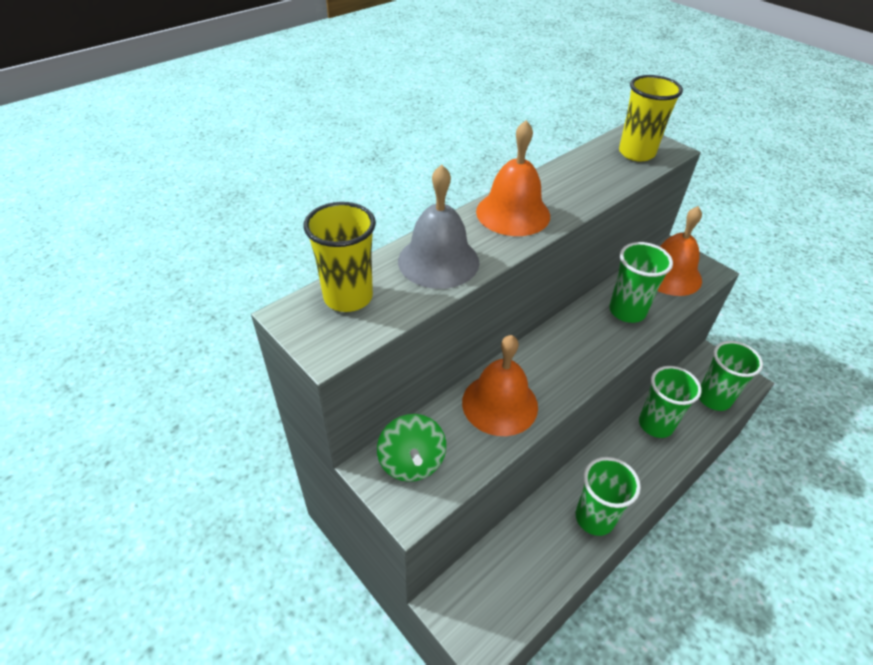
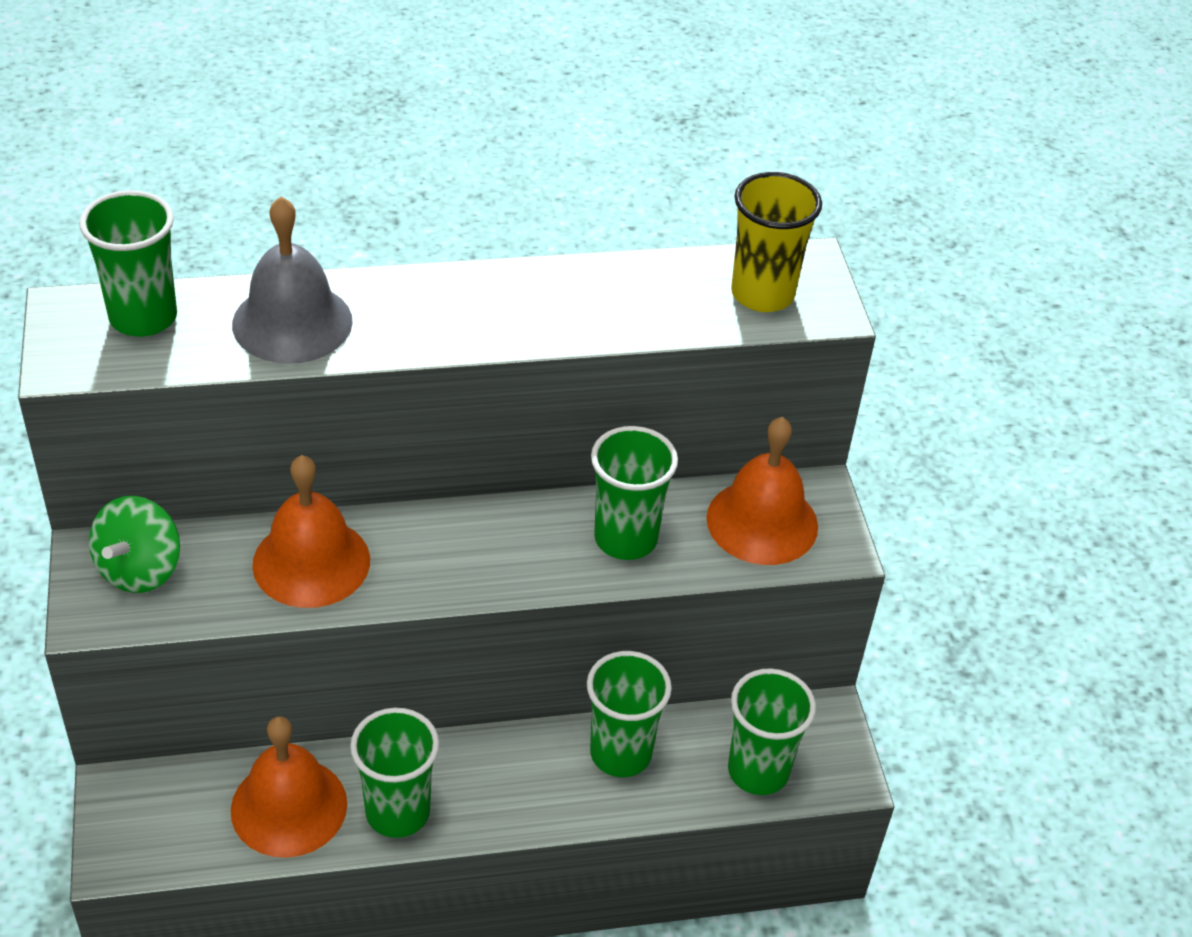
camera: 30 degrees right, 0 degrees up
yellow cup [304,202,376,312] -> green cup [79,190,177,337]
orange bell [476,120,550,236] -> orange bell moved to [231,717,347,858]

